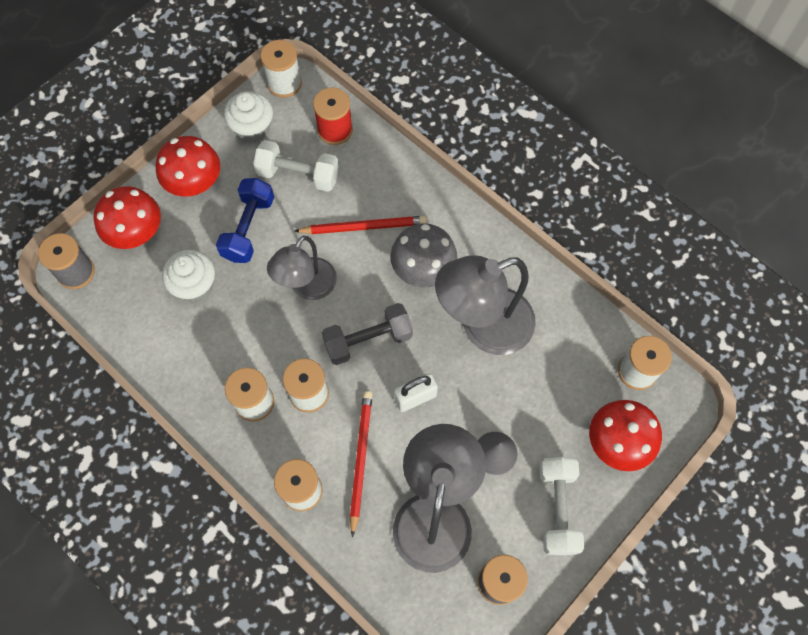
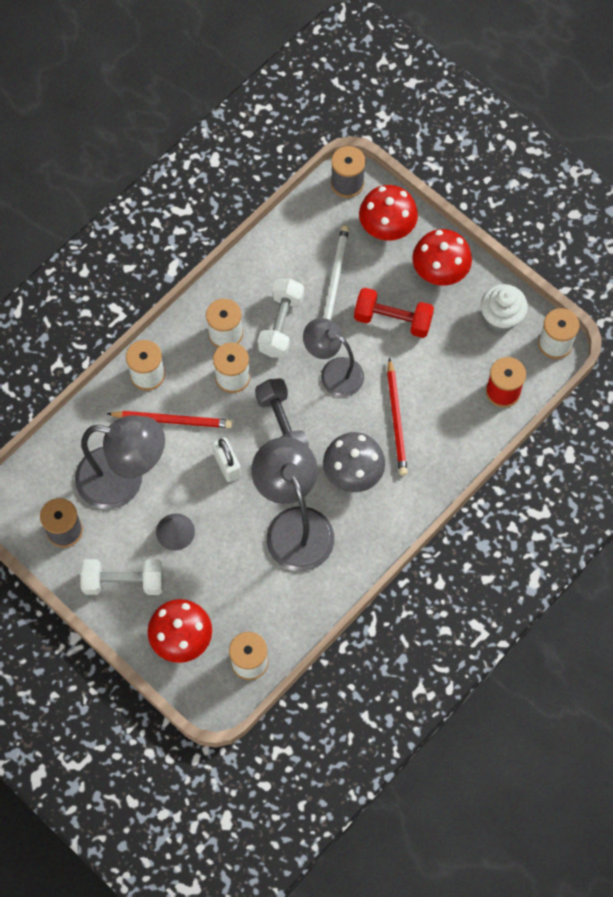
camera: 90 degrees right, 0 degrees up
white cupcake [162,250,215,302] -> white pencil [323,225,349,320]
blue dumbbell [216,178,274,263] -> red dumbbell [354,288,434,338]
white dumbbell [253,140,339,192] -> white dumbbell moved to [258,279,304,357]

